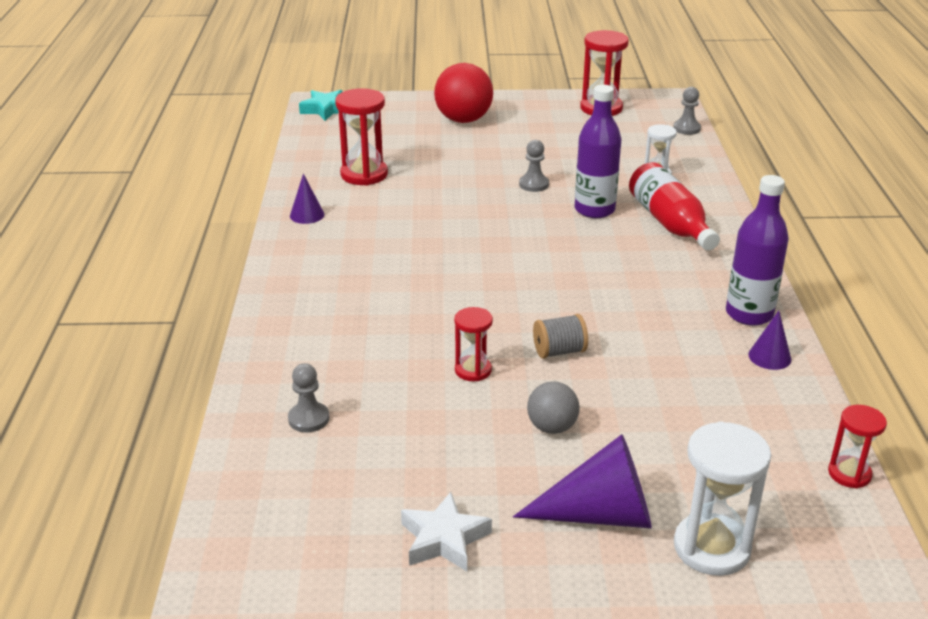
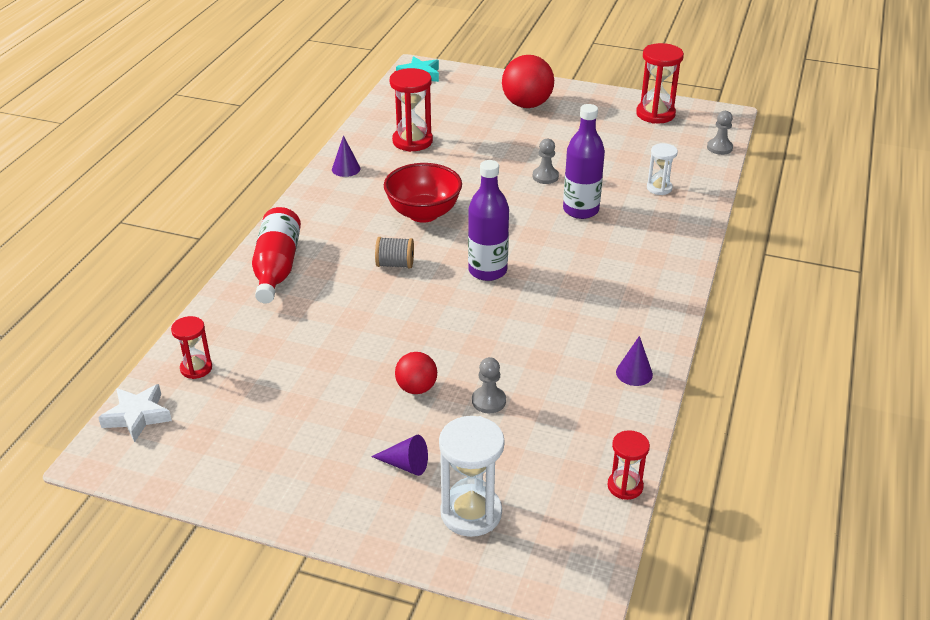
camera: 20 degrees right, 5 degrees up
grey pawn [288,363,330,432] -> grey pawn moved to [472,357,506,413]
white star [401,492,492,571] -> white star moved to [98,384,172,443]
red hourglass [454,307,493,381] -> red hourglass moved to [171,316,212,379]
purple cone [513,434,652,528] -> purple cone [371,435,428,476], size x0.53
grey ball [527,381,580,434] -> red ball [395,352,437,394]
grey spool [533,314,588,359] -> grey spool moved to [375,237,414,269]
red bottle [629,162,720,251] -> red bottle moved to [252,207,301,304]
purple bottle [726,175,789,326] -> purple bottle moved to [468,160,509,281]
none -> red bowl [384,163,462,223]

